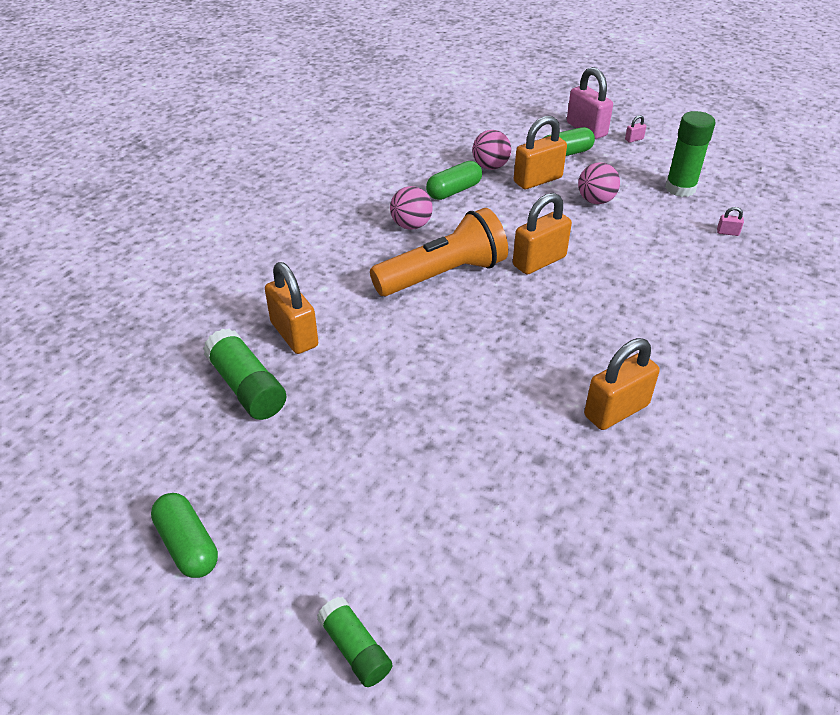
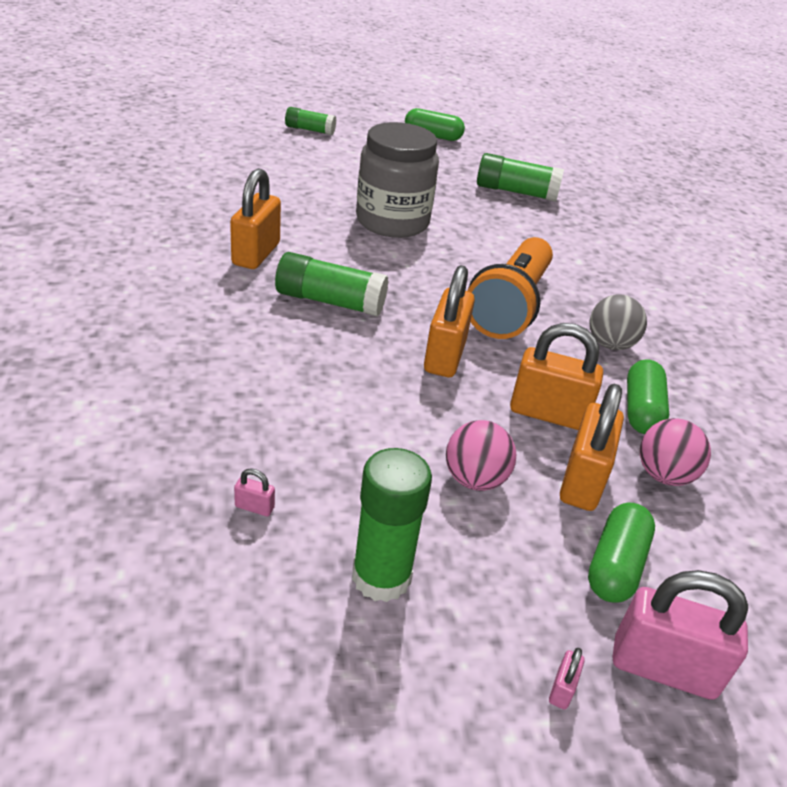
camera: 135 degrees right, 5 degrees down
orange padlock [265,262,318,354] -> orange padlock moved to [510,323,603,430]
pink ball [390,186,433,230] -> grey ball [590,294,647,350]
pink padlock [717,207,744,236] -> pink padlock turned 45 degrees clockwise [234,468,275,517]
none -> green glue stick [275,252,389,317]
none -> grey jar [356,122,439,238]

